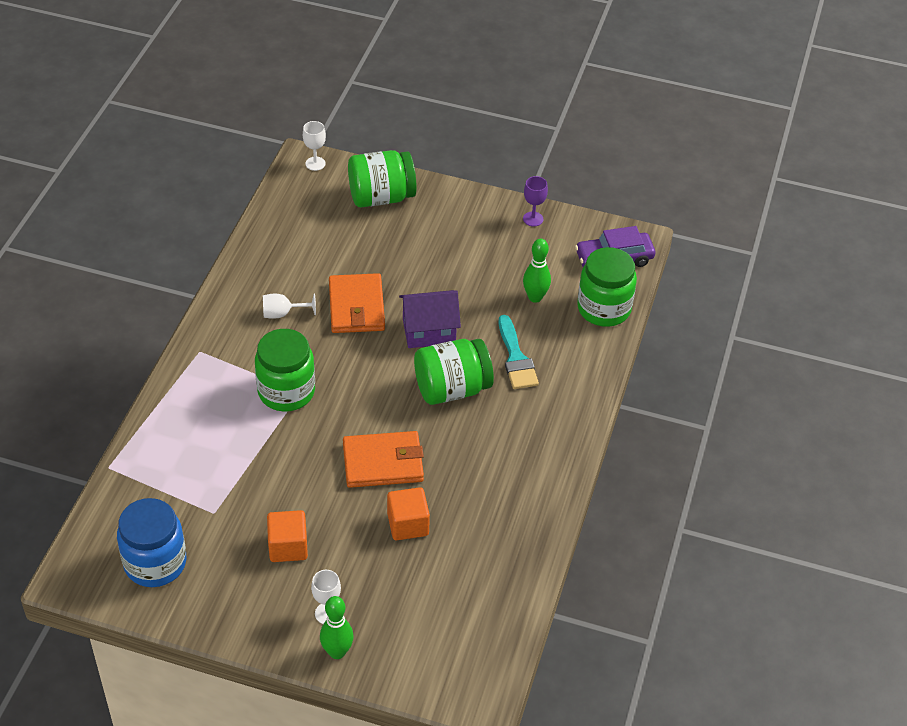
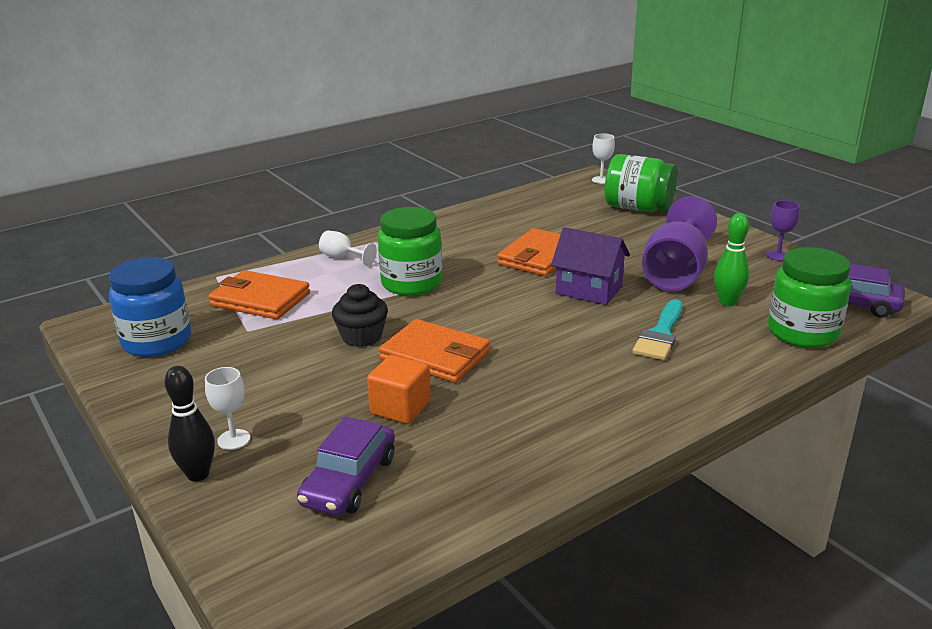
camera: 40 degrees right, 20 degrees down
white goblet [263,293,316,319] -> white goblet moved to [319,230,377,266]
orange cube [267,510,308,562] -> none
green bowling pin [320,596,353,659] -> black bowling pin [165,366,215,481]
green jar [414,339,494,405] -> none
none -> orange wallet [208,270,310,320]
none -> purple car [297,416,395,515]
none -> black cupcake [332,284,388,347]
none -> purple goblet [642,196,717,291]

